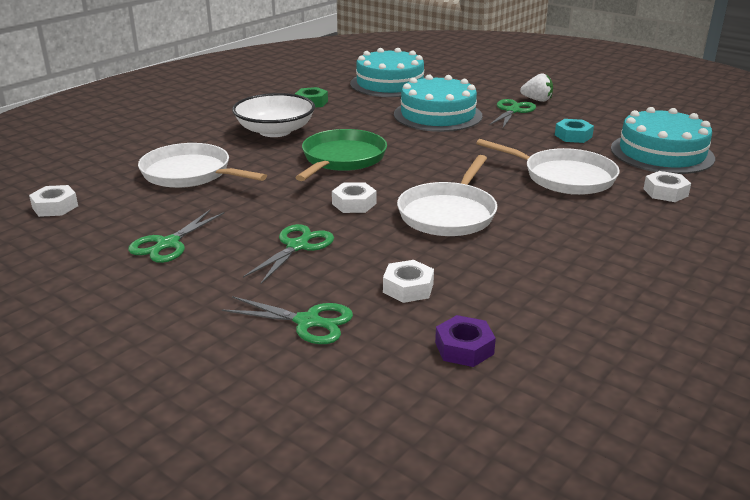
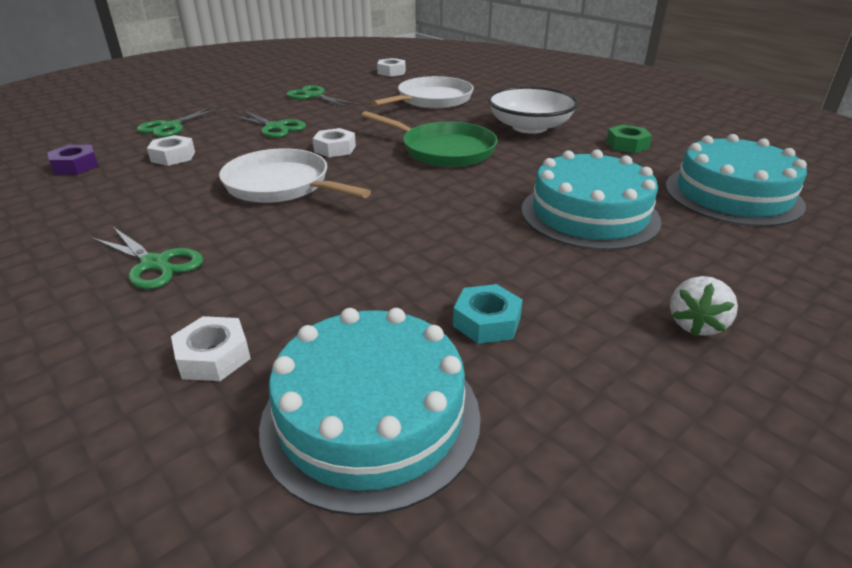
camera: 100 degrees right, 5 degrees up
white pan [476,139,619,195] -> none
green scissors [489,99,536,128] -> green scissors moved to [92,227,203,289]

